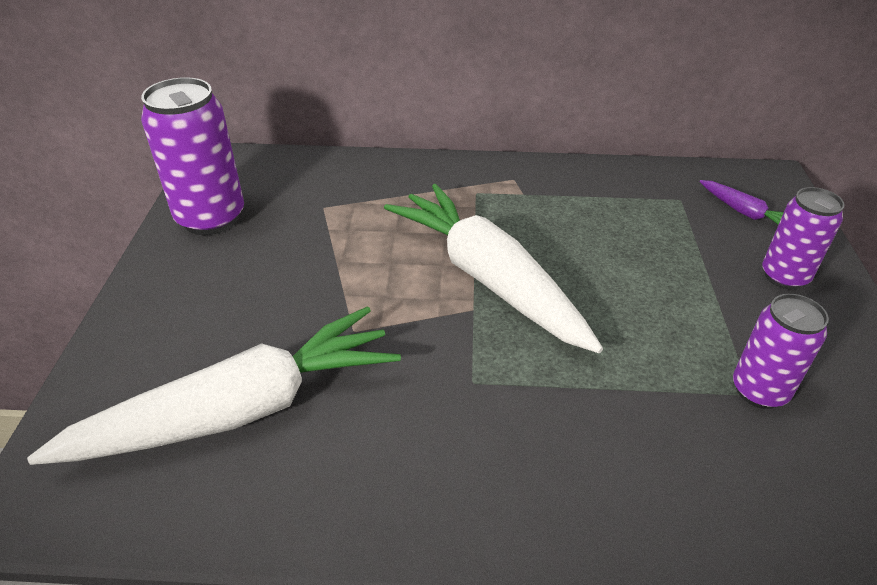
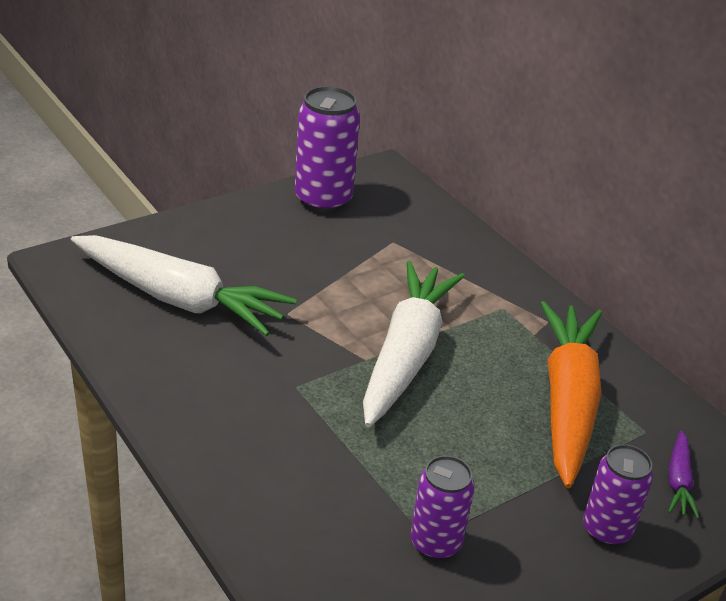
camera: 50 degrees right, 5 degrees down
none -> orange carrot [540,301,602,488]

